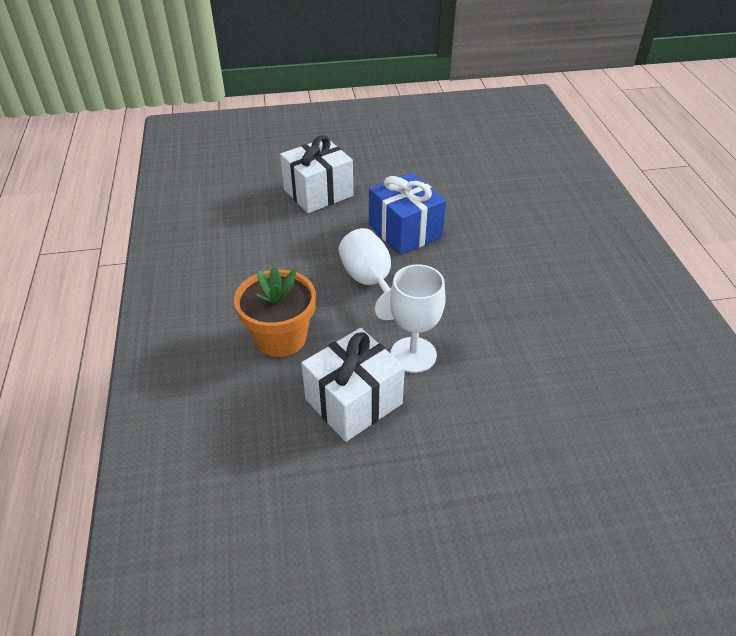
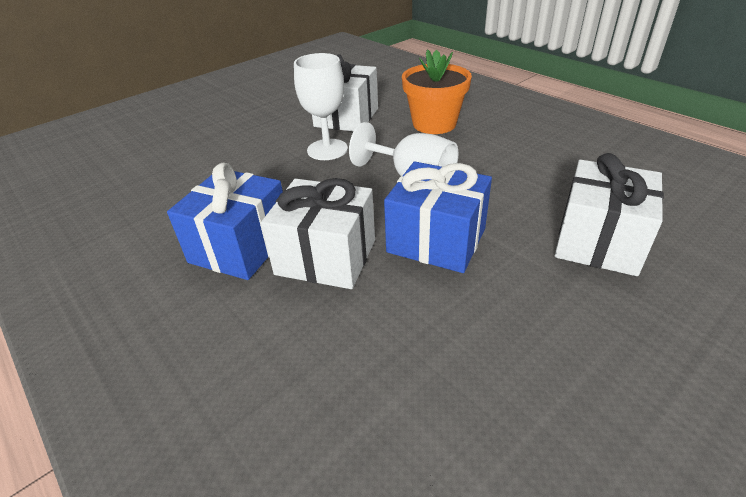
camera: 150 degrees right, 5 degrees down
none -> blue gift [167,163,283,280]
none -> white gift [261,178,375,289]

